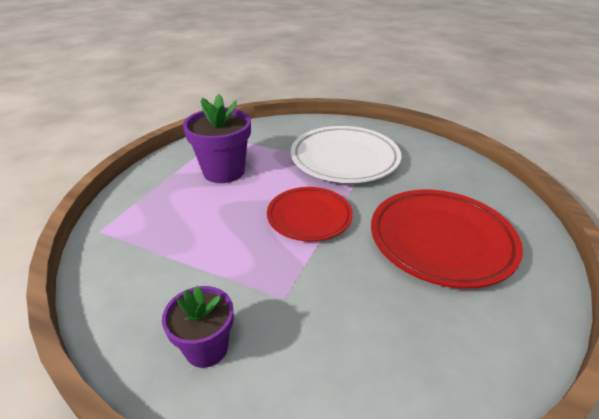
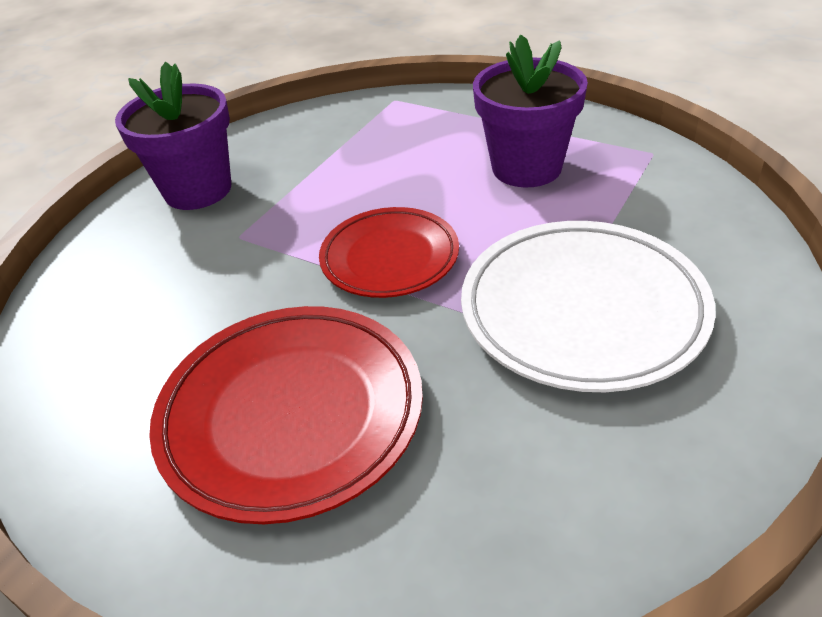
camera: 100 degrees right, 5 degrees up
purple flower pot [162,285,234,368] -> purple flower pot [115,62,231,210], size x1.58

